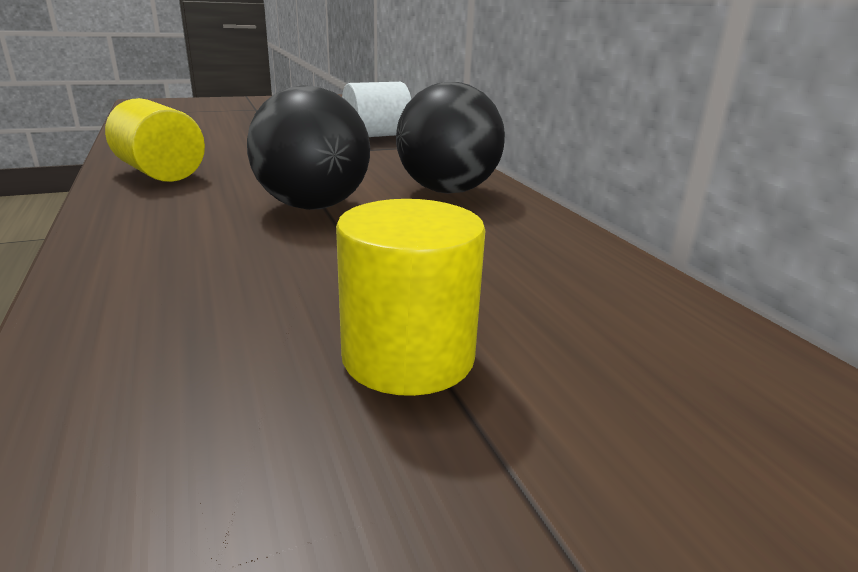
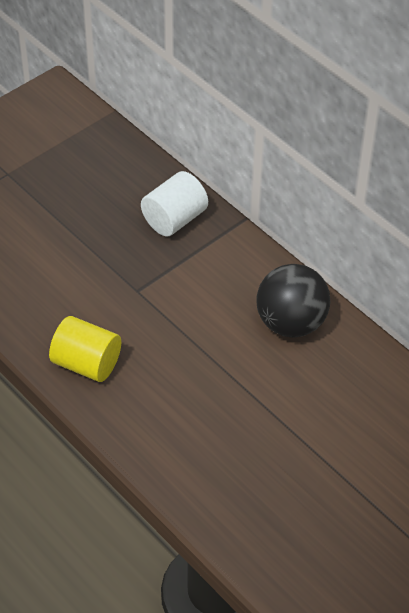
camera: 20 degrees left, 25 degrees up
black ball [247,85,370,210] -> none
yellow cylinder [336,199,485,396] -> none

